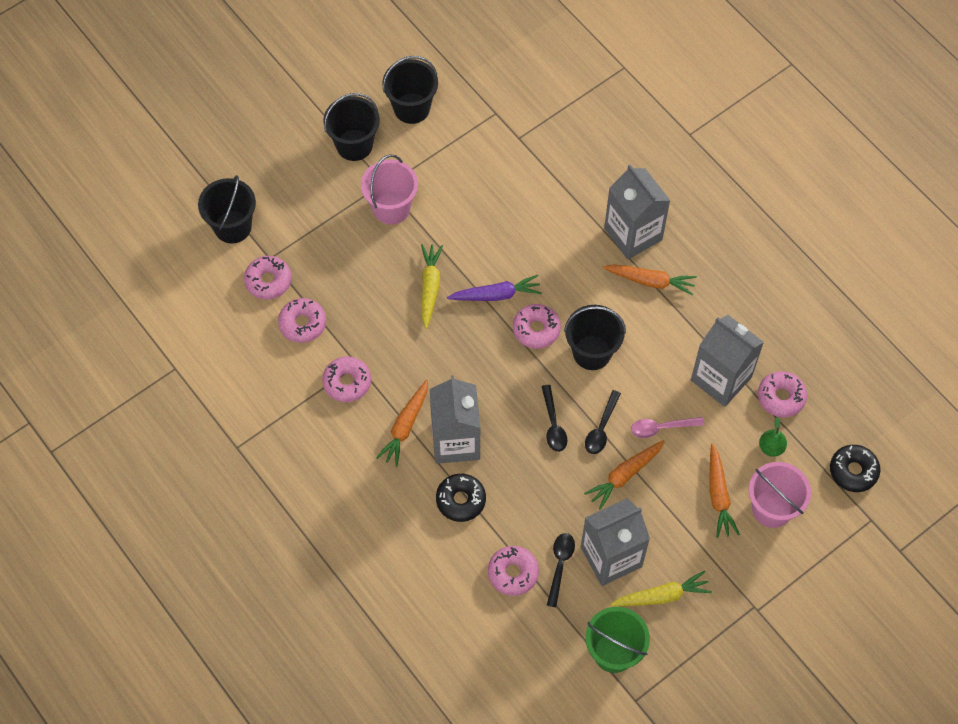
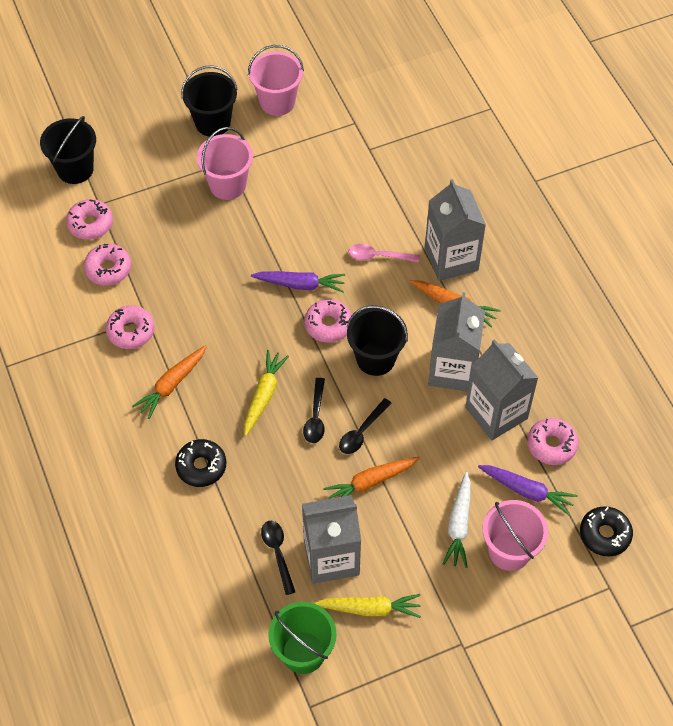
camera: 15 degrees right, 5 degrees down
black bucket [383,56,438,124] -> pink bucket [248,45,304,116]
yellow carrot [421,244,443,329] -> yellow carrot moved to [244,350,289,436]
grey carton [430,375,480,464] -> grey carton moved to [428,292,485,391]
pink donut [488,546,539,596] -> none
black spoon [547,533,575,607] -> black spoon turned 45 degrees counterclockwise [261,521,295,595]
pink spoon [631,417,705,438] -> pink spoon moved to [349,244,419,262]
orange carrot [709,443,740,538] -> white carrot [443,472,471,568]
green pear [759,417,787,457] -> purple carrot [478,465,577,515]

